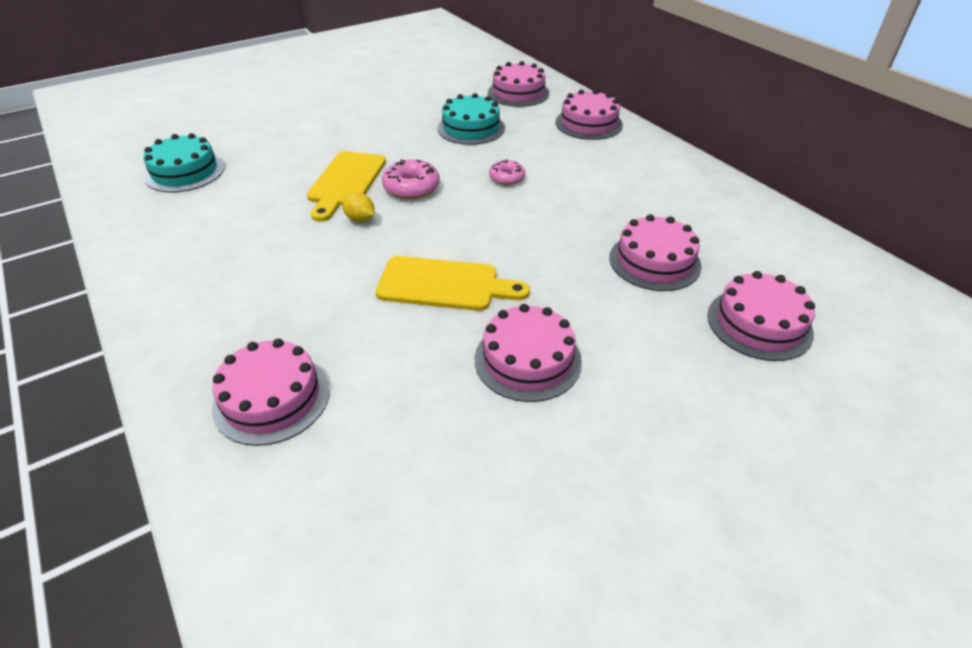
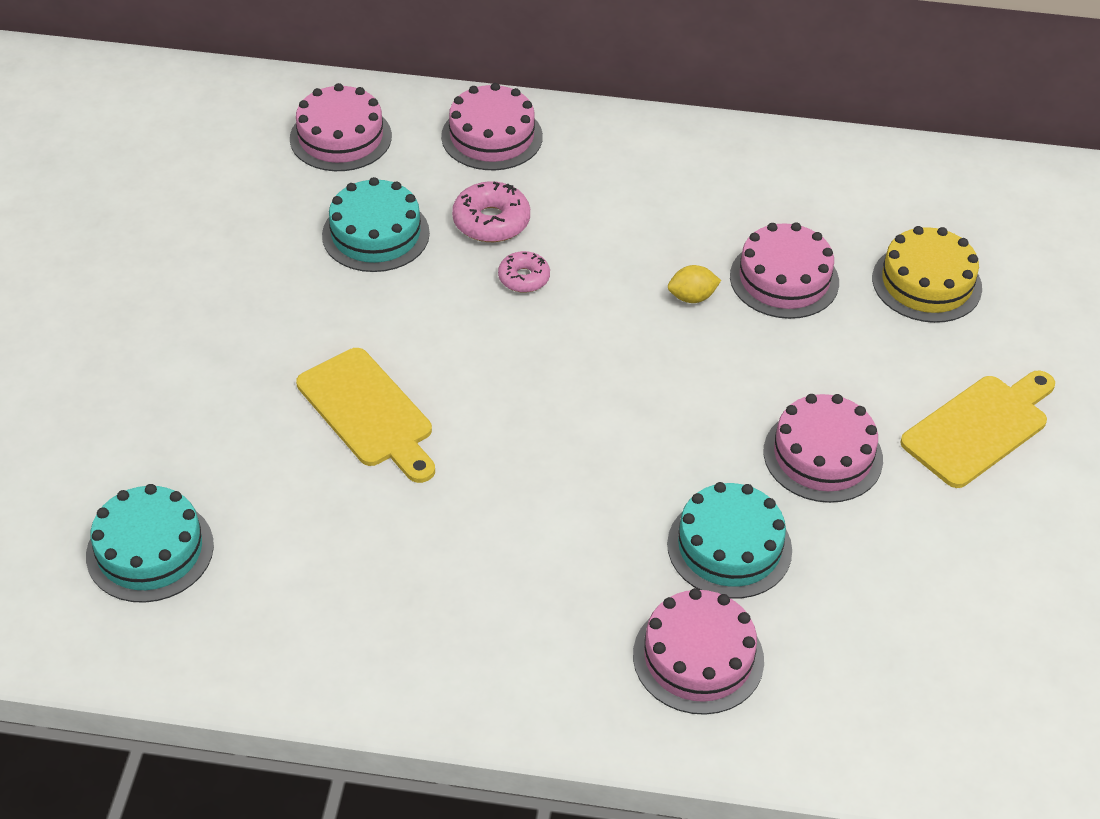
camera: 50 degrees left, 5 degrees up
yellow lemon [342,193,375,222] -> yellow lemon moved to [668,265,721,303]
yellow cutting board [375,256,530,311] -> yellow cutting board moved to [900,370,1055,488]
pink donut [382,160,440,199] -> pink donut moved to [452,181,530,242]
pink cake [707,271,815,361] -> yellow cake [872,226,982,323]
none -> turquoise cake [667,482,792,599]

